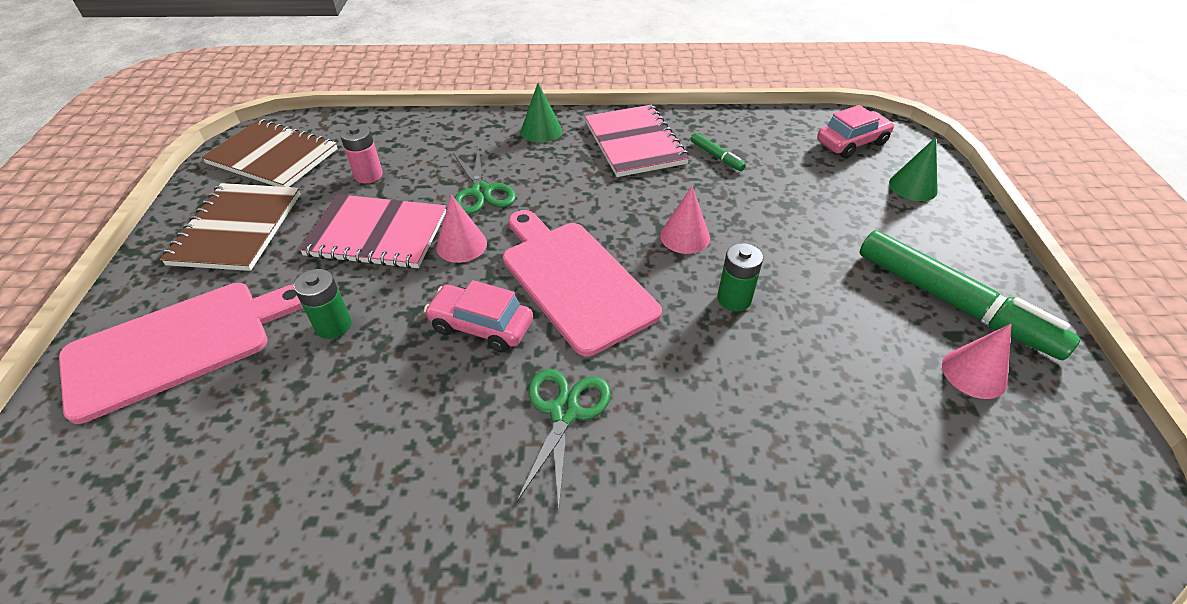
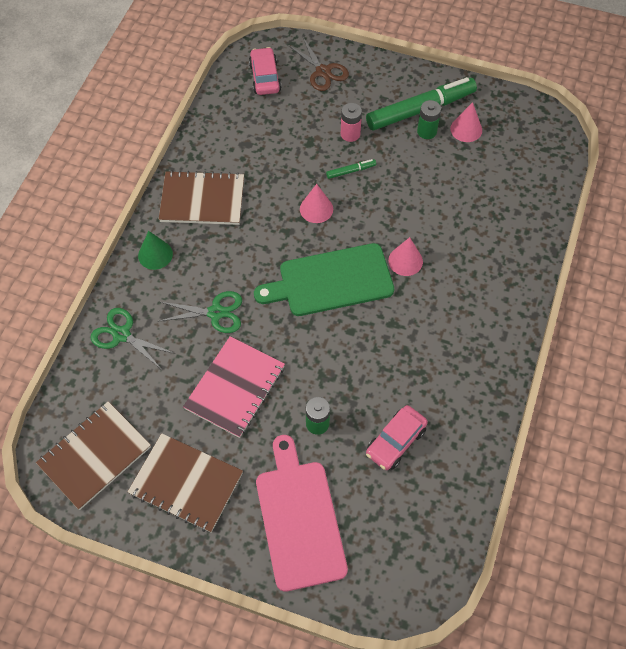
camera: 70 degrees left, 15 degrees up
pink battery [340,124,383,183] -> pink battery moved to [341,103,362,142]
pink car [424,280,533,353] -> pink car moved to [366,405,428,470]
pink cone [436,194,487,263] -> pink cone moved to [388,237,423,276]
pink cutting board [503,210,662,356] -> green cutting board [254,243,394,316]
green scissors [517,369,611,509] -> green scissors moved to [90,308,173,370]
pink notebook [585,105,689,177] -> brown notebook [159,170,244,225]
green marker [690,133,746,171] -> green marker moved to [326,159,376,179]
green battery [717,243,763,312] -> green battery moved to [417,100,441,139]
green cone [889,137,938,201] -> brown scissors [288,38,349,91]

